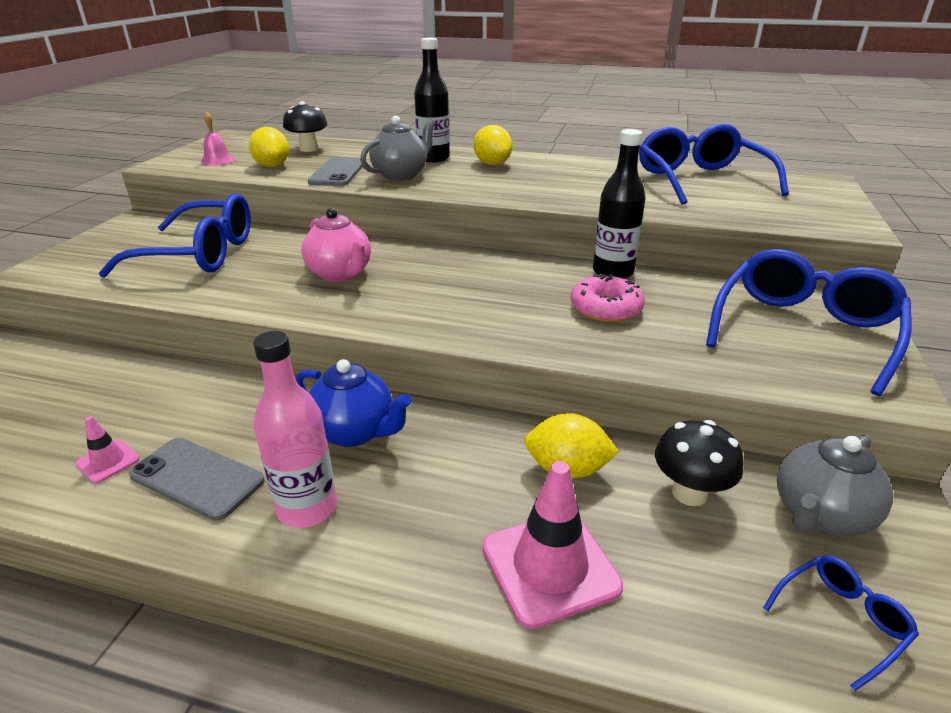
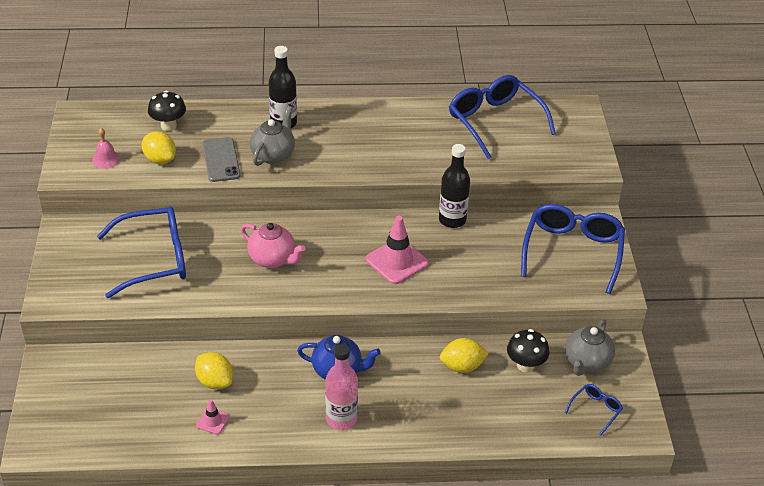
camera: 20 degrees left, 10 degrees up
grey phone [129,438,265,521] -> none
yellow lemon [473,125,513,165] -> yellow lemon moved to [195,352,233,389]
pink traffic cone [483,461,623,629] -> pink traffic cone moved to [365,216,429,284]
pink donut [571,274,645,322] -> none

